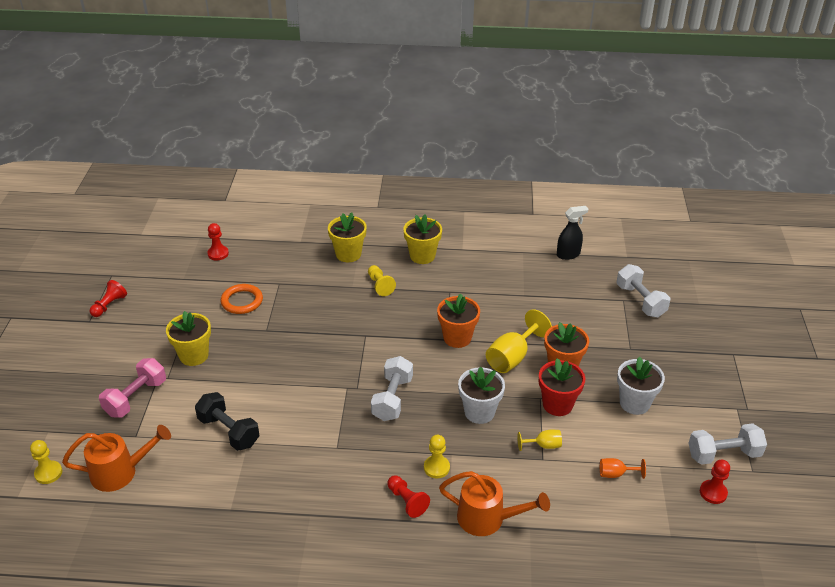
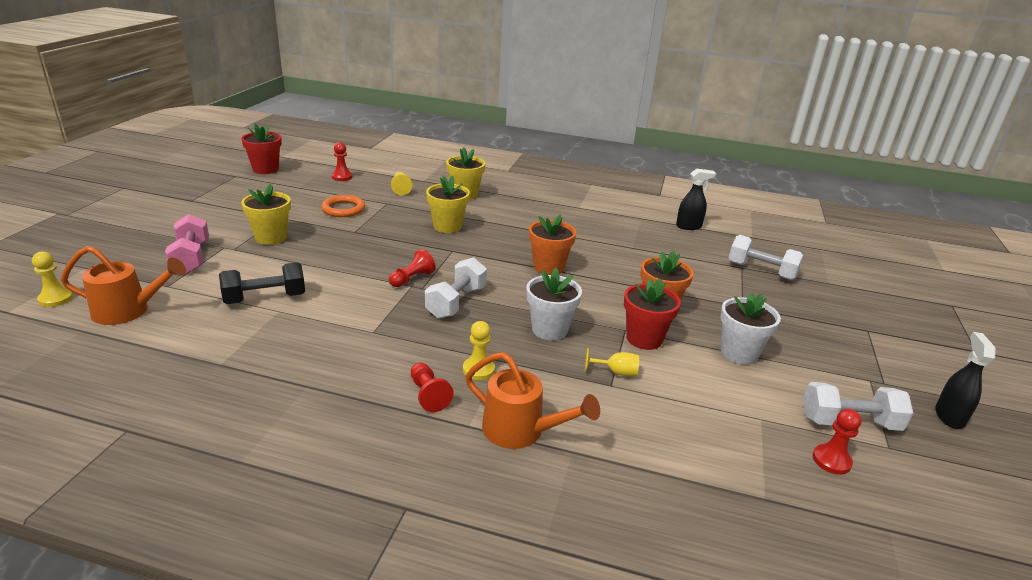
camera: 10 degrees right, 10 degrees down
red pawn [90,280,127,317] -> red pawn moved to [389,249,436,287]
pink dumbbell [99,358,166,418] -> pink dumbbell turned 60 degrees counterclockwise [165,214,209,274]
black dumbbell [195,392,259,451] -> black dumbbell turned 75 degrees counterclockwise [219,262,305,304]
yellow pawn [368,265,396,296] -> yellow pawn moved to [391,172,412,195]
yellow flower pot [403,214,442,264] -> yellow flower pot moved to [426,176,470,233]
yellow goblet [486,309,552,373] -> none
orange goblet [600,458,646,479] -> none
white dumbbell [616,264,670,317] -> white dumbbell turned 45 degrees counterclockwise [729,235,804,280]
none -> red flower pot [241,124,282,174]
none -> black spray bottle [935,332,996,429]

